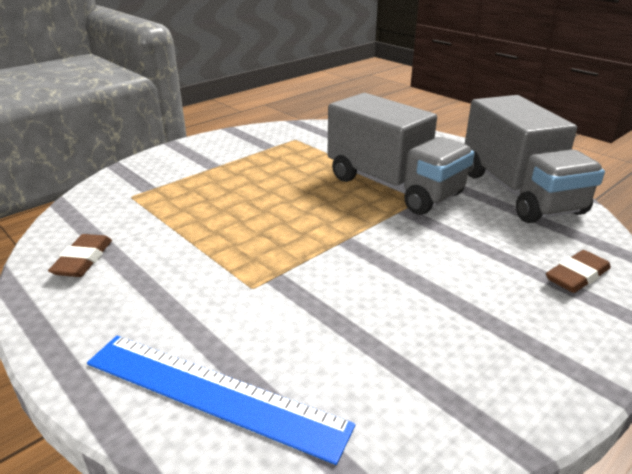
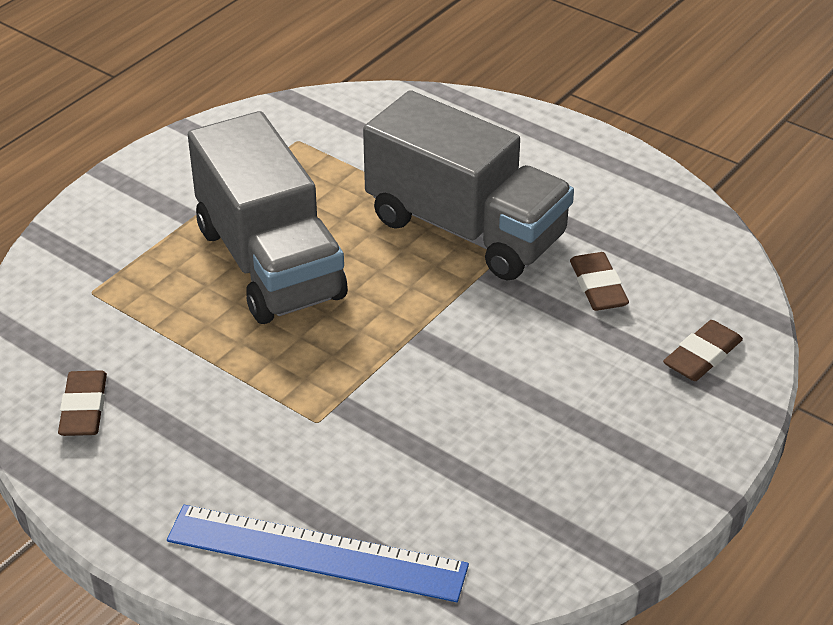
camera: 10 degrees left, 10 degrees up
grey truck [465,95,605,223] -> grey truck moved to [188,111,348,324]
none -> brown eraser [570,252,629,311]

